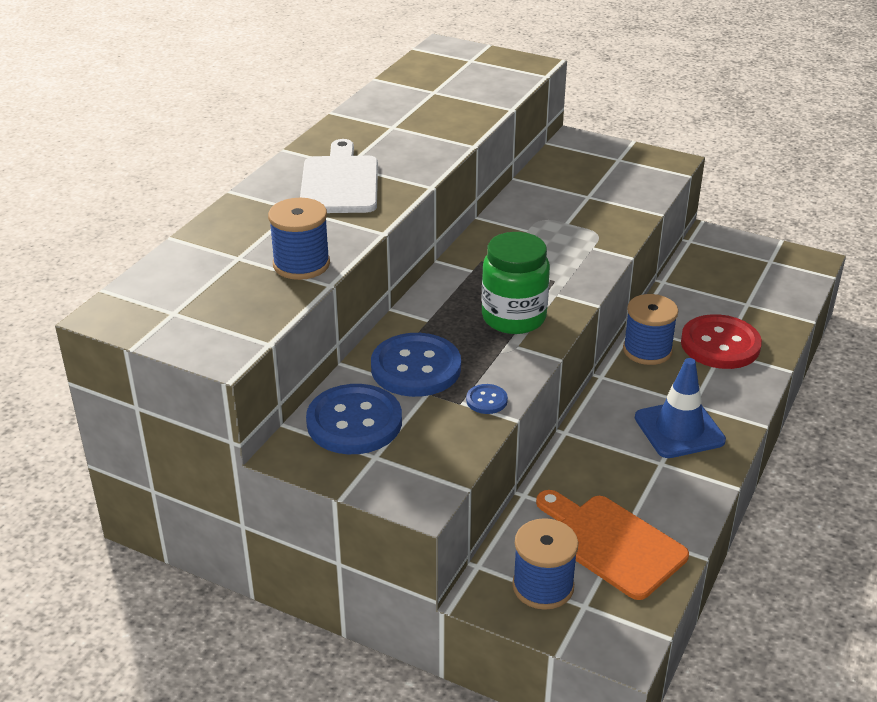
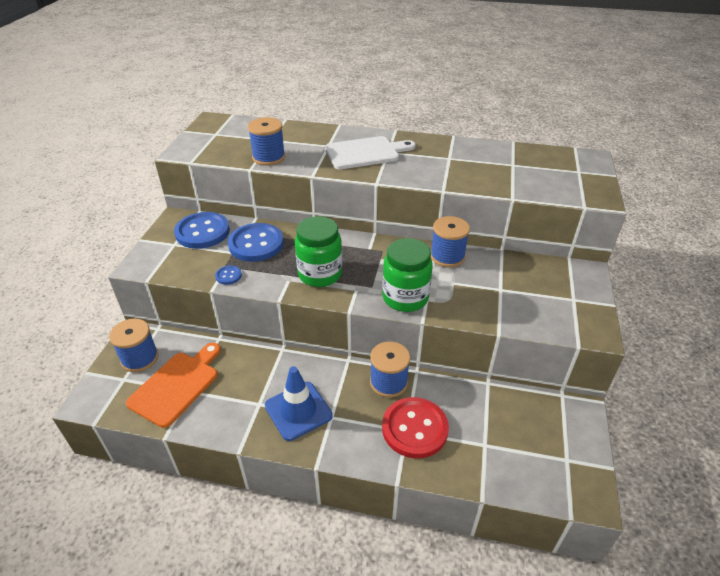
camera: 75 degrees right, 5 degrees up
none -> green jar [382,238,433,312]
none -> blue spool [431,216,470,267]

